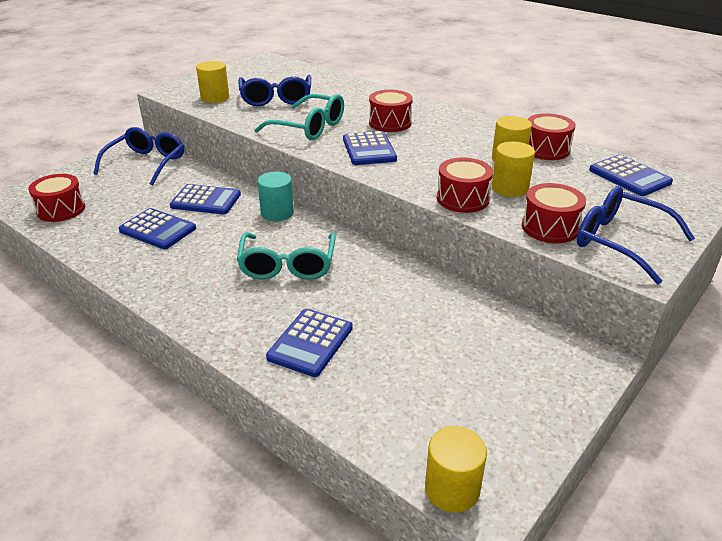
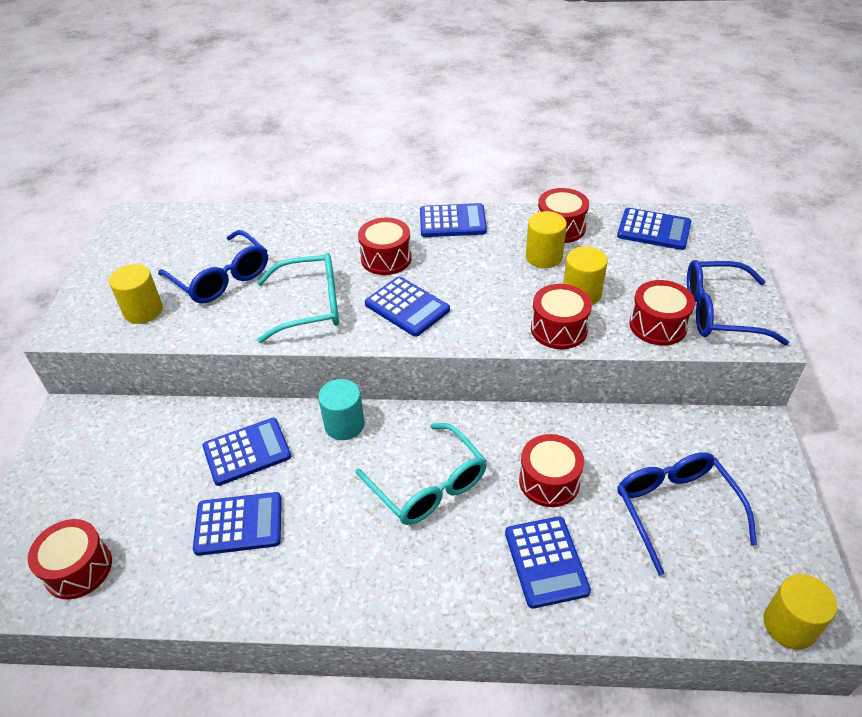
camera: 35 degrees left, 10 degrees up
blue glasses [94,127,184,185] -> blue glasses moved to [618,452,757,575]
none -> blue calculator [420,203,487,237]
none -> red drum [519,434,584,507]

